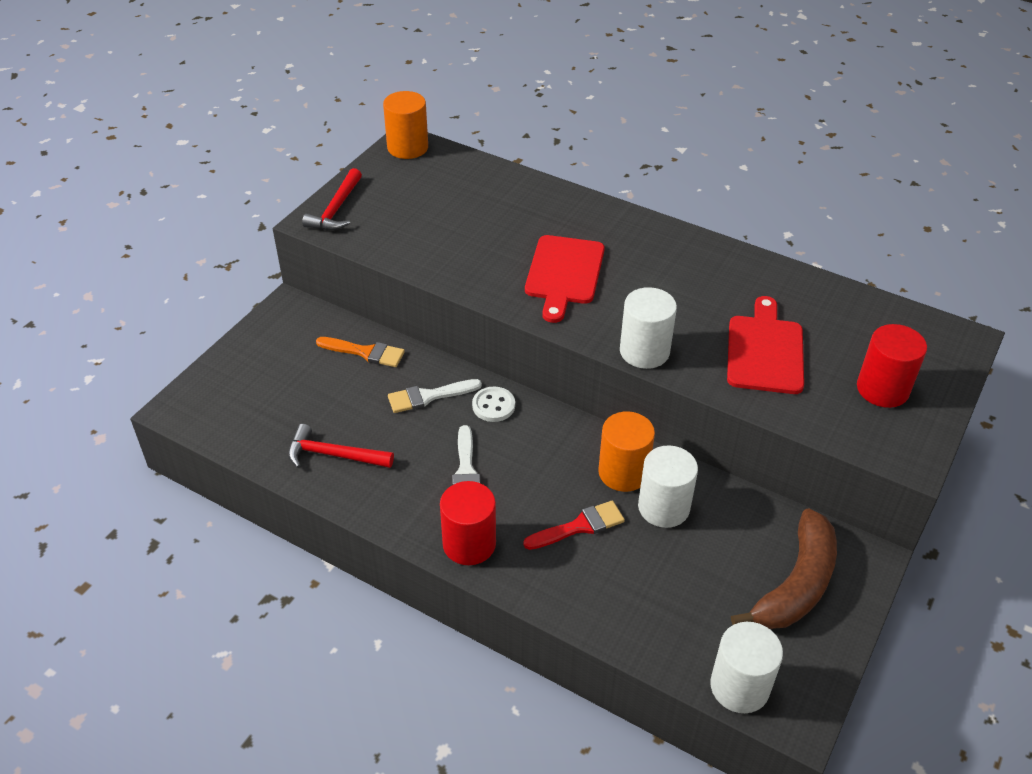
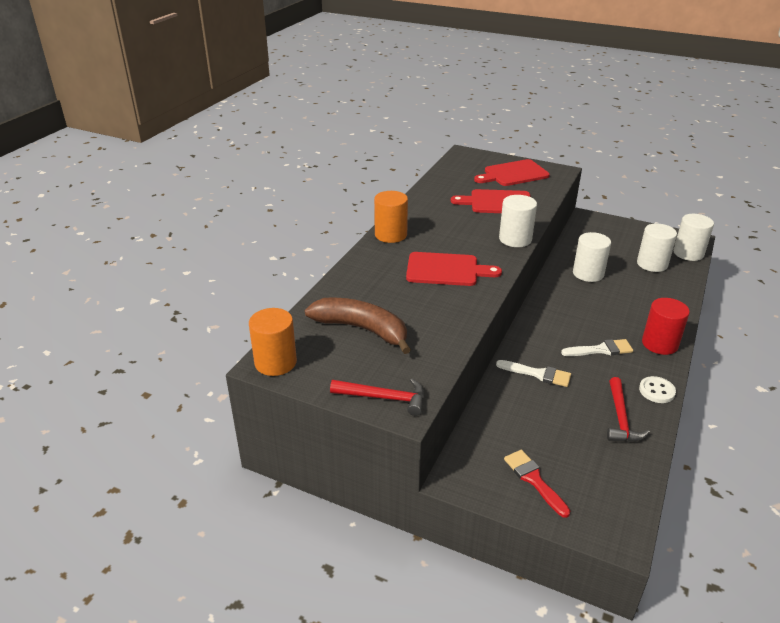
camera: 95 degrees left, 10 degrees down
orange brush [316,337,405,367] -> none
white brush [388,379,482,413] -> white brush turned 45 degrees counterclockwise [496,360,571,387]
white button [472,386,515,422] -> white button moved to [639,376,676,403]
red brush [523,501,625,550] -> red brush moved to [504,450,570,518]
orange cylinder [598,411,655,492] -> orange cylinder moved to [374,191,408,243]
brown banana [731,508,837,629] -> brown banana moved to [305,297,411,354]
red cylinder [857,324,927,408] -> red cutting board [474,159,550,186]
none -> white cylinder [637,223,677,272]

